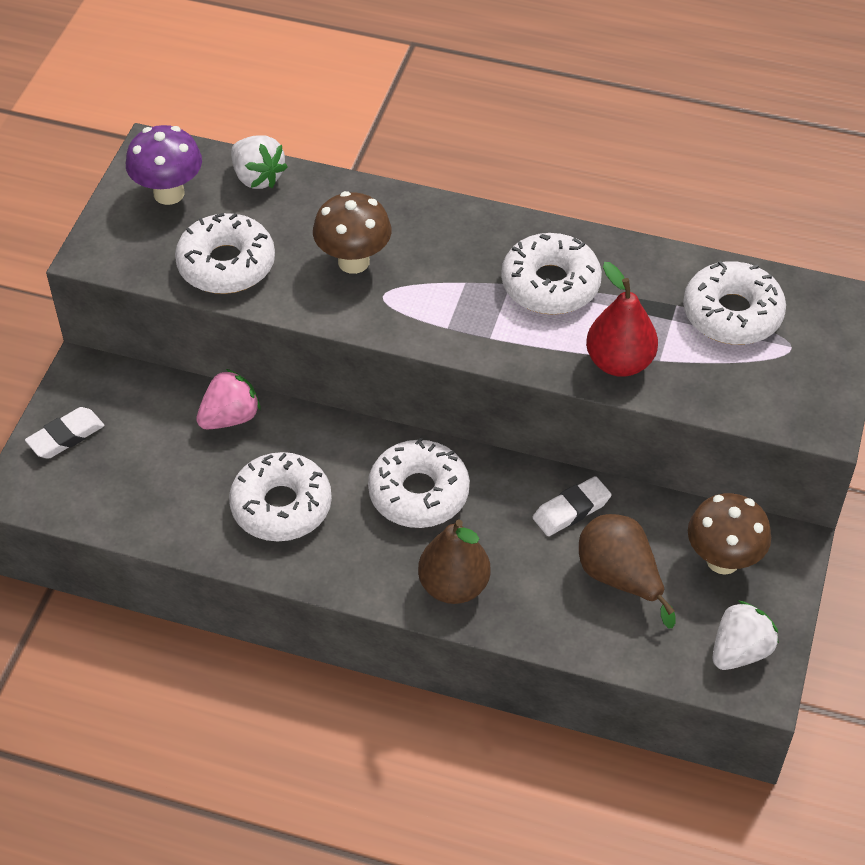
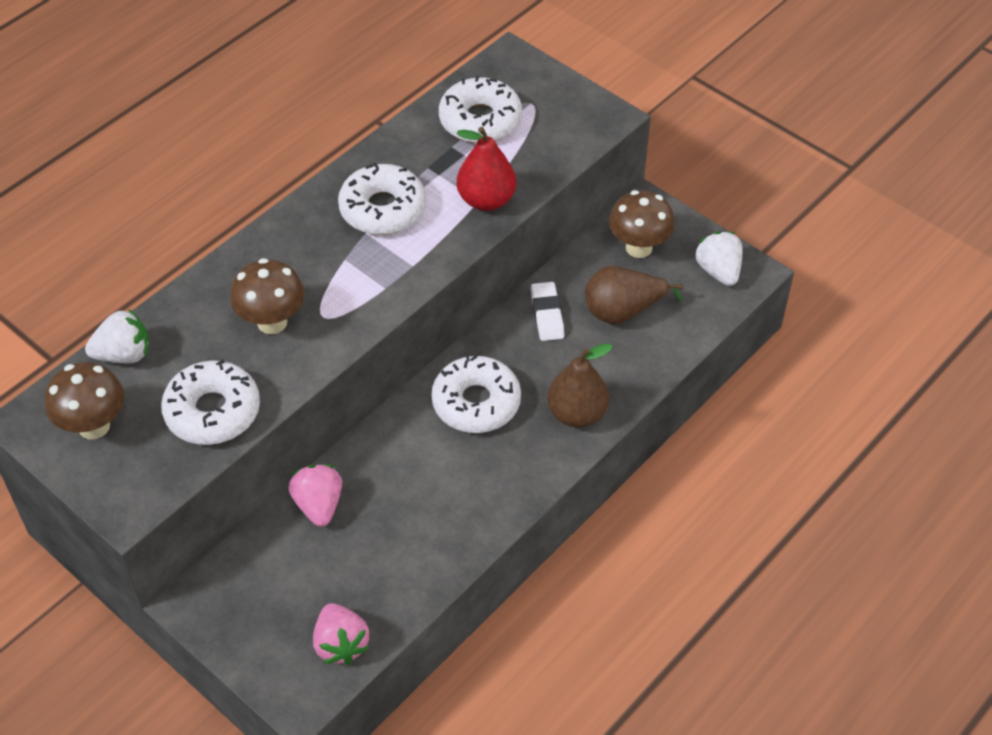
camera: 65 degrees left, 0 degrees up
white eraser [25,407,104,459] -> none
purple mushroom [126,125,202,205] -> brown mushroom [45,362,124,439]
white donut [229,452,332,541] -> none
none -> pink strawberry [313,603,369,665]

